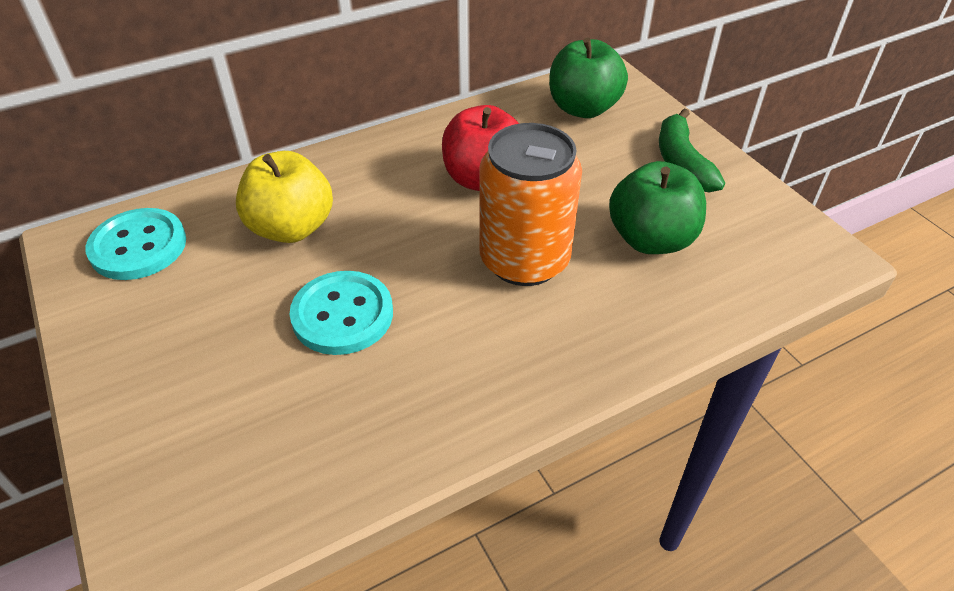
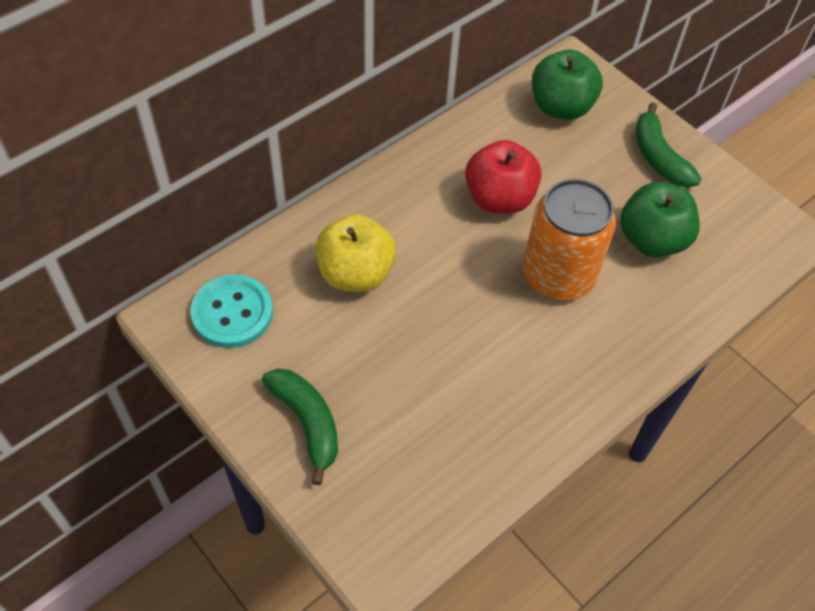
camera: 15 degrees left, 10 degrees up
turquoise button [290,271,393,355] -> none
none -> green banana [262,369,338,485]

